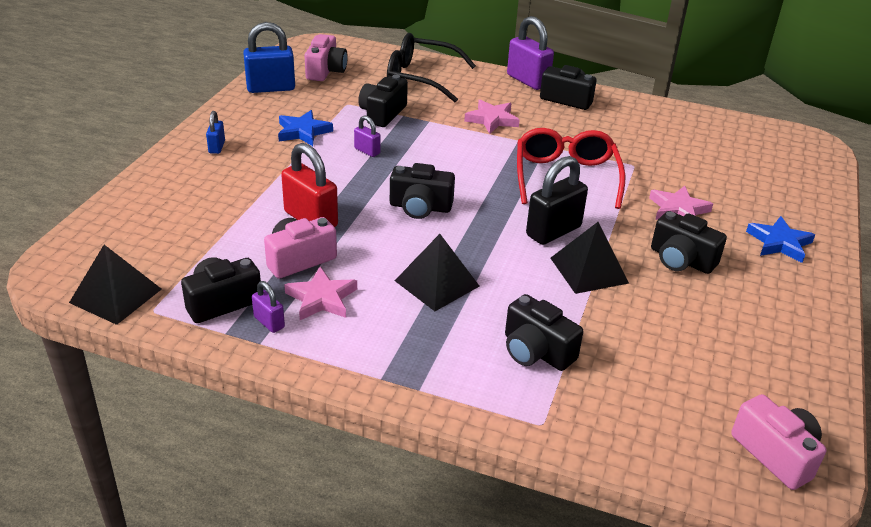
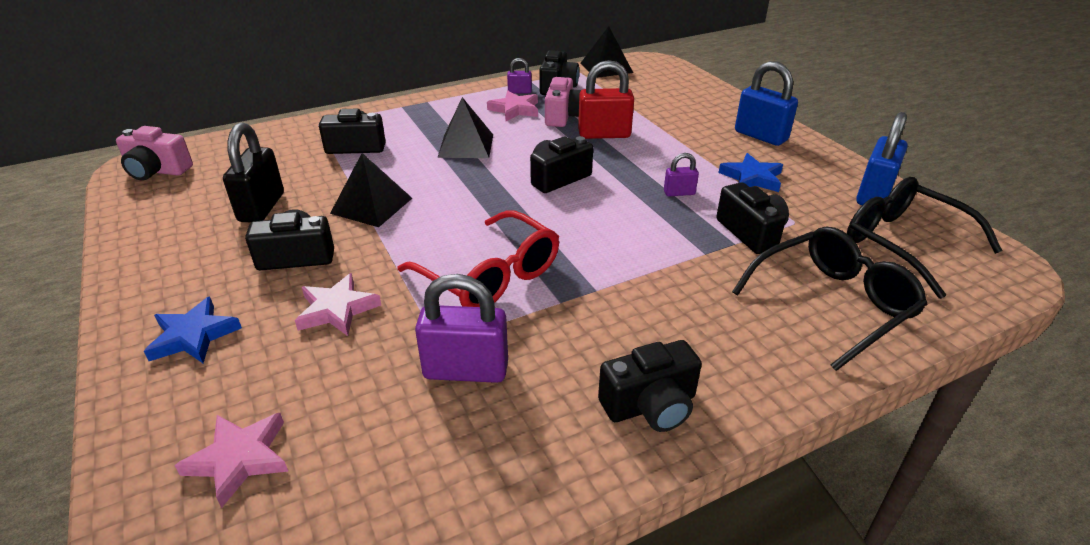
camera: 135 degrees right, 0 degrees up
blue padlock [206,111,225,154] -> blue padlock [735,61,798,146], size x1.94
pink camera [305,34,348,81] -> black glasses [847,177,1002,299]
pink star [464,100,520,134] -> pink star moved to [174,413,288,508]
purple padlock [507,16,554,90] -> purple padlock moved to [415,274,508,383]
black padlock [526,156,588,245] -> black padlock moved to [223,123,284,222]

